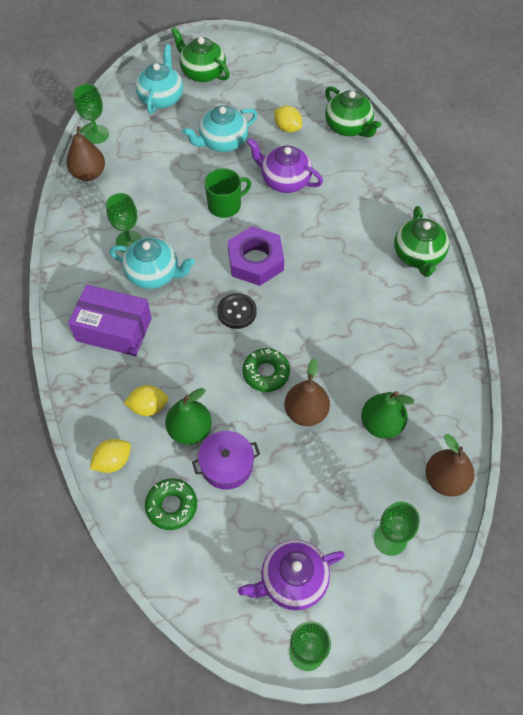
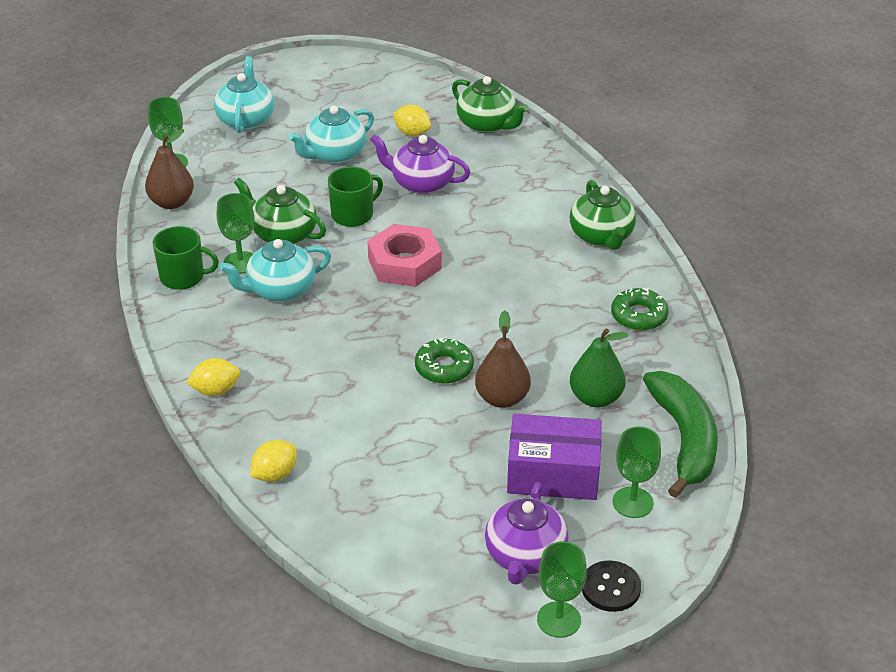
camera: 10 degrees left, 20 degrees down
purple box [68,285,152,356] -> purple box moved to [507,414,602,500]
turquoise teapot [109,238,195,289] -> turquoise teapot turned 150 degrees clockwise [219,239,331,302]
yellow lemon [124,385,169,416] -> yellow lemon moved to [186,358,240,396]
green donut [145,479,197,530] -> green donut moved to [611,288,669,331]
green pear [165,388,212,445] -> none
green teapot [171,27,230,82] -> green teapot moved to [234,178,326,244]
purple pot [192,431,260,490] -> none
black button [217,293,257,329] -> black button moved to [582,560,641,612]
purple nut [228,226,284,286] -> pink nut [367,224,442,287]
purple teapot [238,540,345,610] -> purple teapot turned 45 degrees counterclockwise [485,482,568,585]
brown pear [426,434,474,496] -> green banana [643,371,718,498]
none -> green mug [153,226,219,290]

